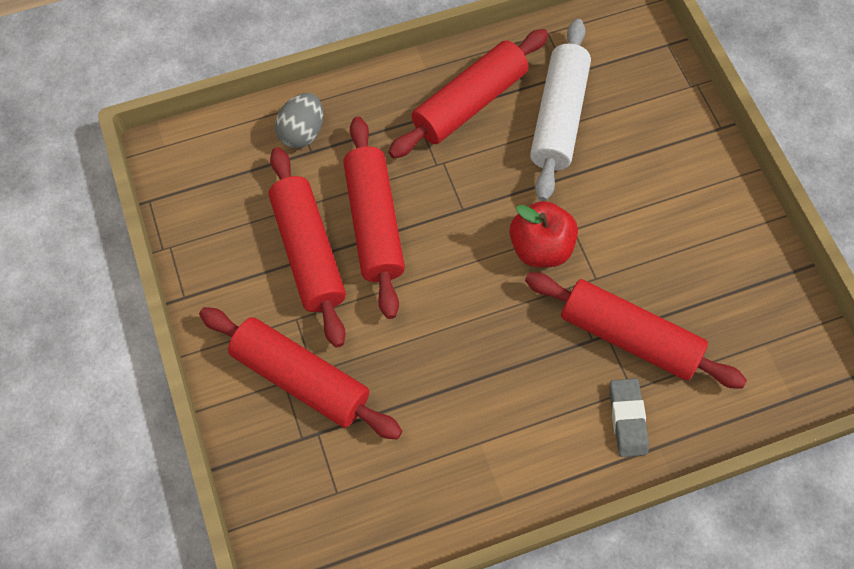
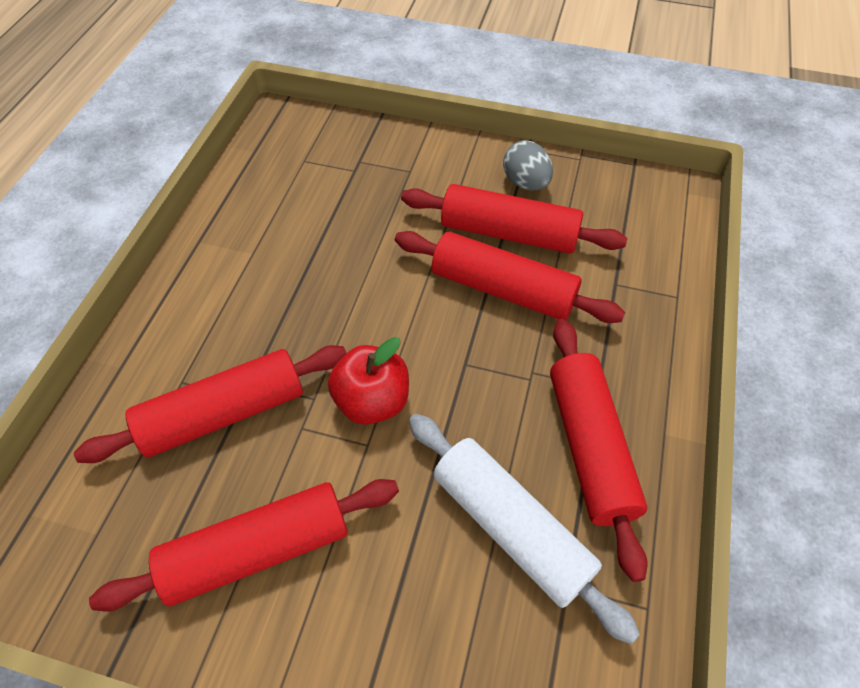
camera: 125 degrees right, 10 degrees down
red rolling pin [199,307,402,440] -> red rolling pin moved to [89,479,399,612]
grey egg [275,93,323,148] -> grey egg moved to [503,141,553,190]
grey eraser [609,378,649,457] -> none

